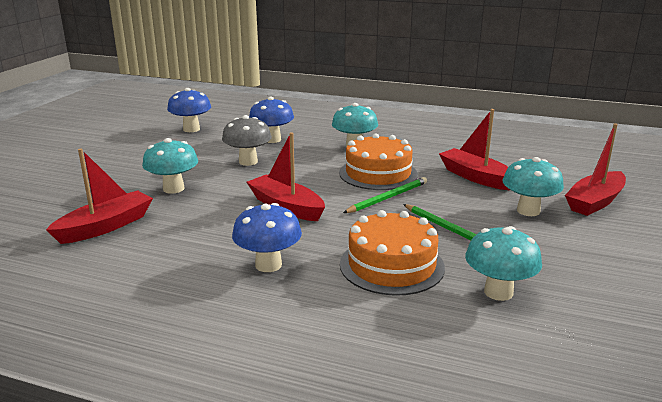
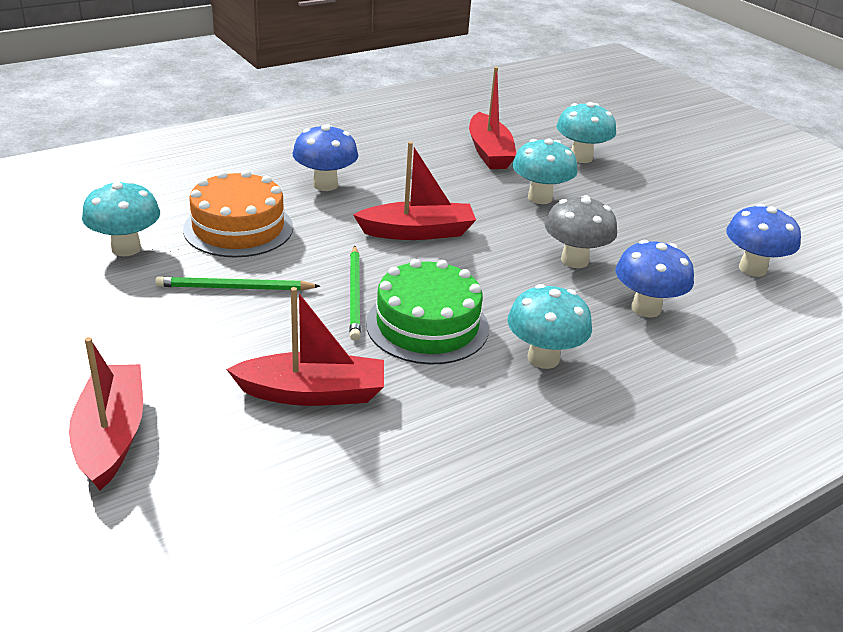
camera: 125 degrees right, 10 degrees up
orange cake [339,133,418,190] -> green cake [366,259,489,365]
turquoise mushroom [503,157,564,216] -> turquoise mushroom moved to [556,102,616,163]

